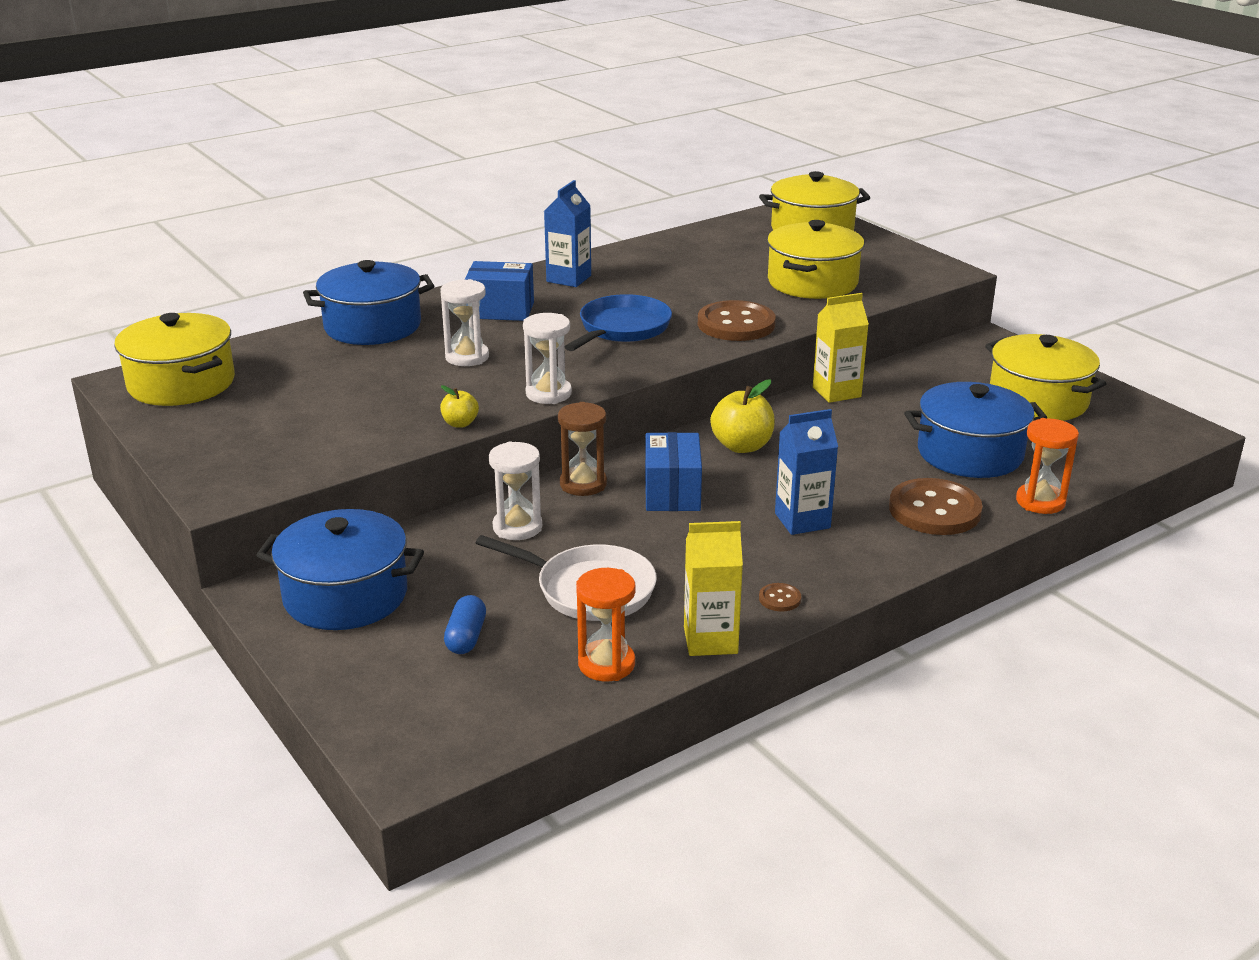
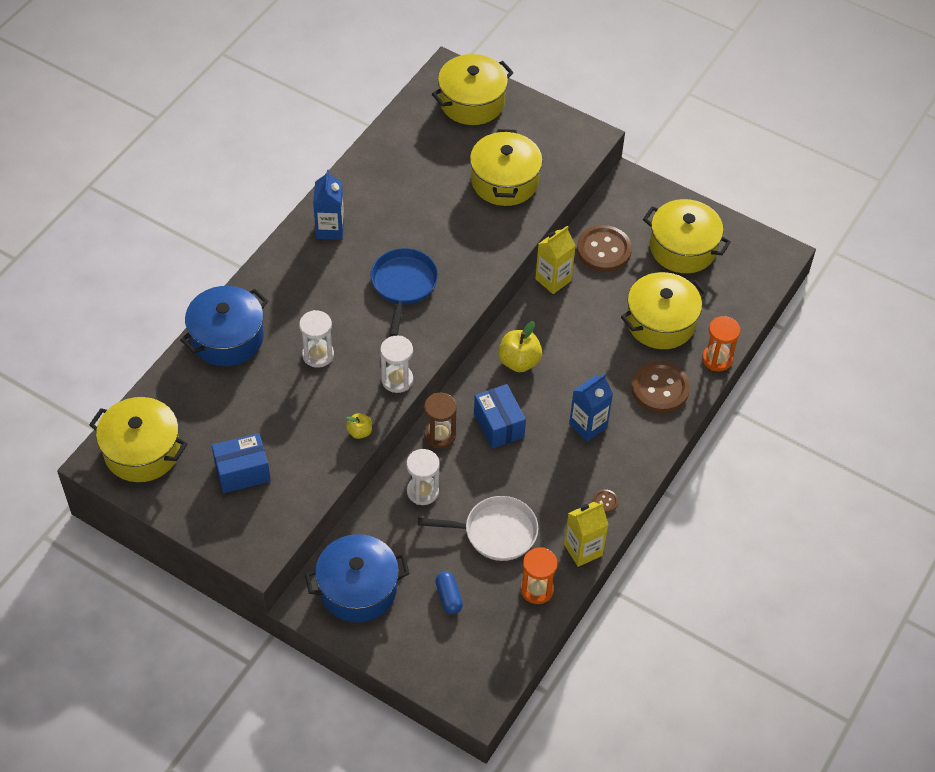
camera: 25 degrees left, 25 degrees up
blue box [465,261,534,321] -> blue box moved to [211,433,271,493]
brown button [698,300,776,341] -> brown button moved to [577,225,632,272]
blue pot [904,382,1047,478] -> yellow pot [621,272,707,349]

